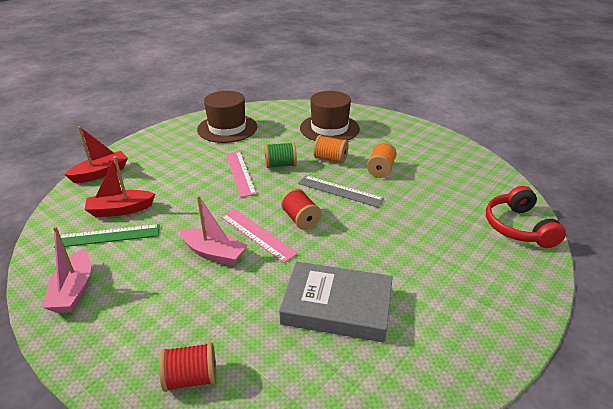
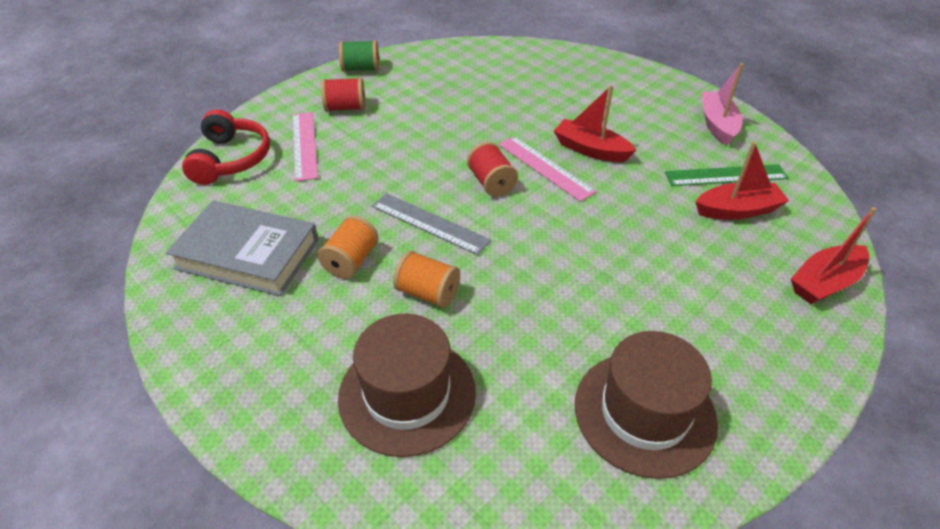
camera: 175 degrees left, 10 degrees up
red spool [159,342,216,392] -> red spool moved to [321,77,365,112]
pink boat [180,195,248,266] -> red boat [554,85,636,162]
pink ruler [226,151,257,197] -> pink ruler moved to [292,112,318,182]
green spool [264,142,297,168] -> green spool moved to [339,40,379,72]
grey book [279,262,393,342] -> grey book moved to [166,201,319,296]

